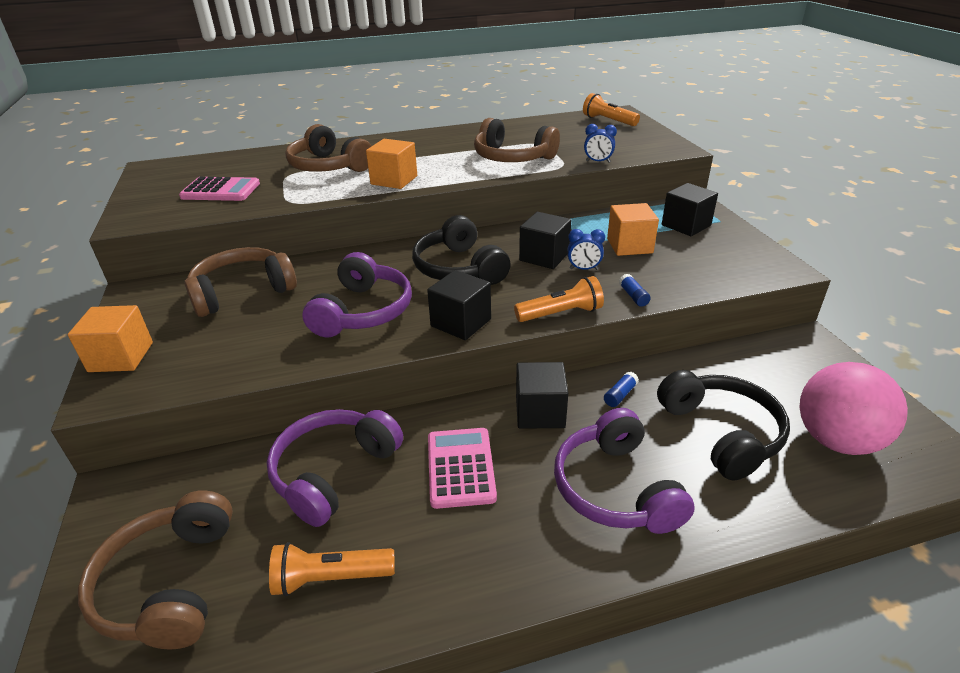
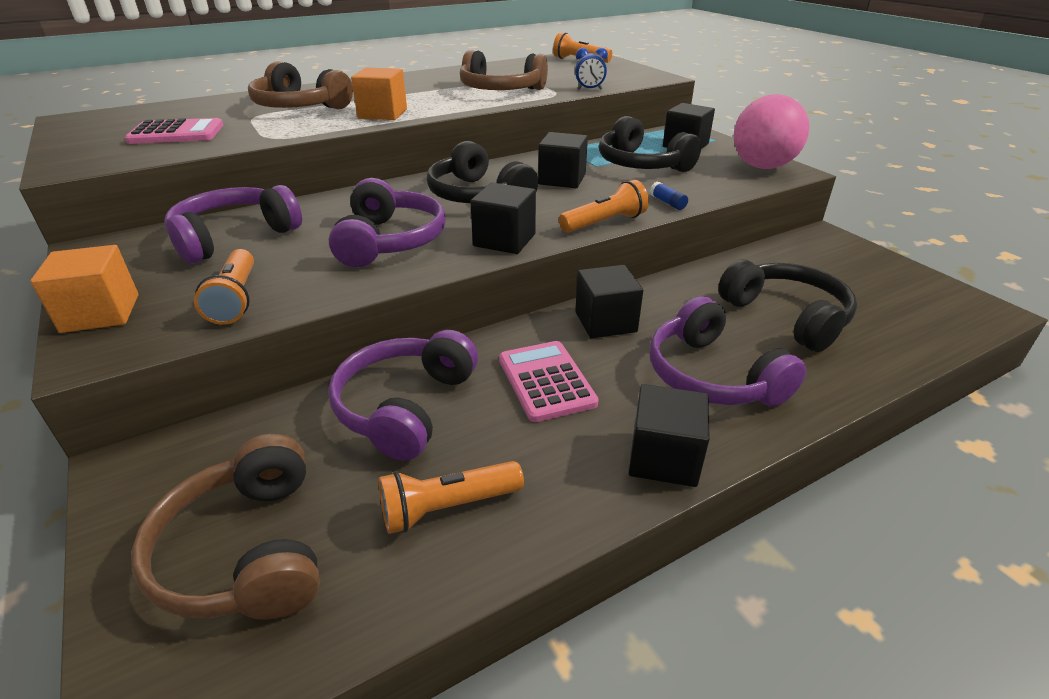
camera: 15 degrees left, 0 degrees up
brown headphones [185,247,297,317] -> purple headphones [164,185,302,264]
blue clock [568,229,605,270] -> none
blue glue stick [604,372,639,407] -> none
orange cube [607,203,659,256] -> black headphones [599,116,701,172]
pink ball [799,362,908,455] -> pink ball moved to [734,94,809,169]
none -> orange flashlight [194,249,254,325]
none -> black cube [629,384,710,487]

